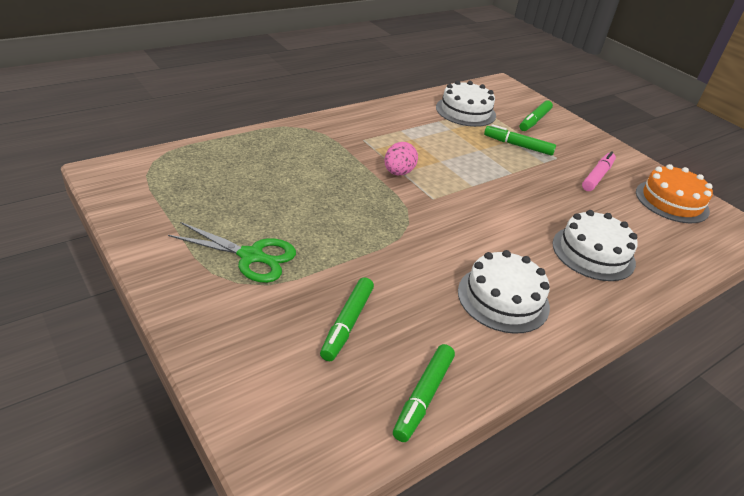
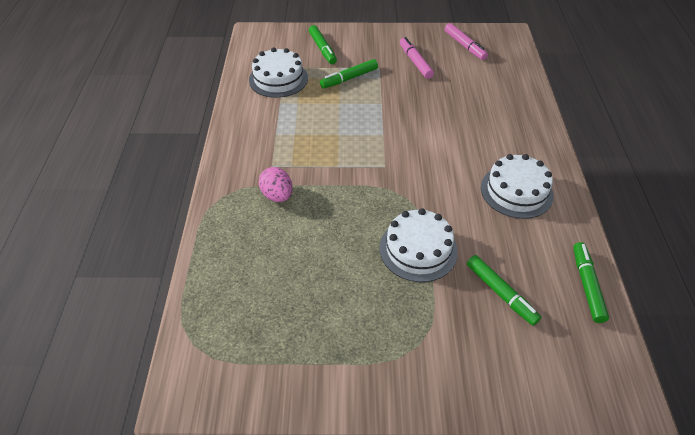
camera: 50 degrees left, 10 degrees up
green scissors [168,222,296,283] -> none
pink egg [384,142,418,175] -> pink egg moved to [259,167,293,202]
green marker [393,344,455,442] -> green marker turned 150 degrees counterclockwise [573,242,609,323]
white cake [552,210,638,281] -> white cake moved to [379,208,458,282]
orange cake [636,164,713,223] -> pink marker [445,23,488,60]

